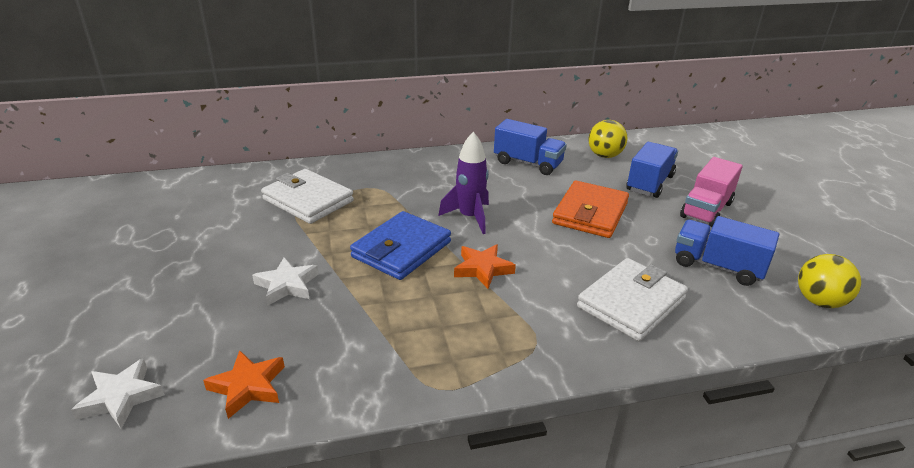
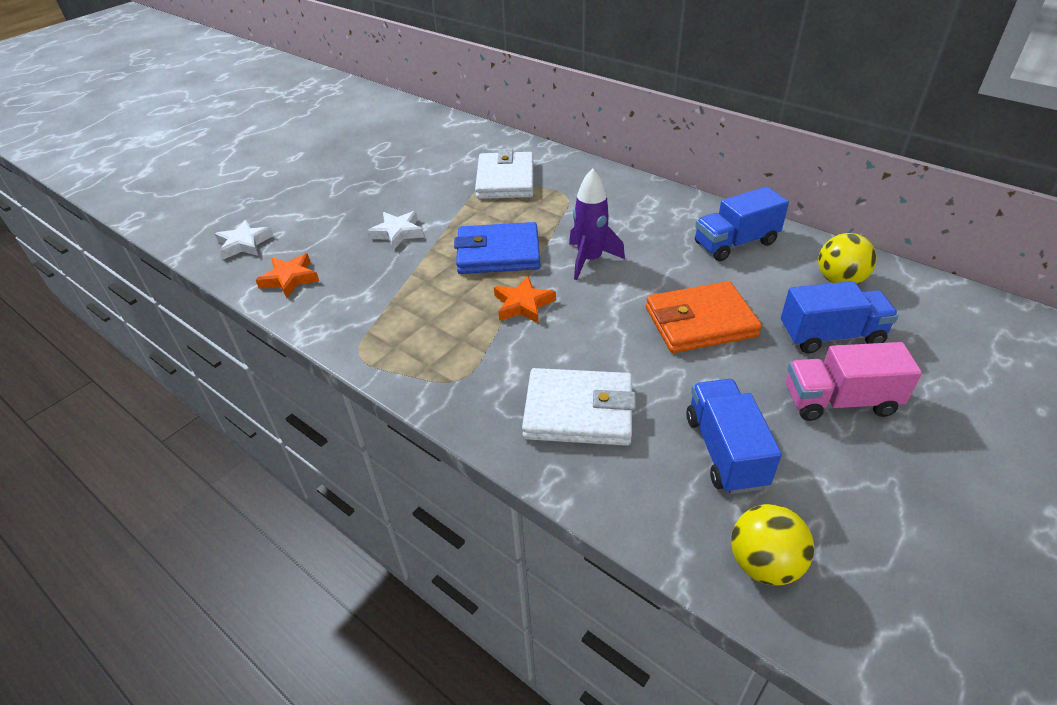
camera: 55 degrees right, 10 degrees up
blue truck [494,119,567,175] -> blue truck turned 75 degrees clockwise [695,186,789,261]

